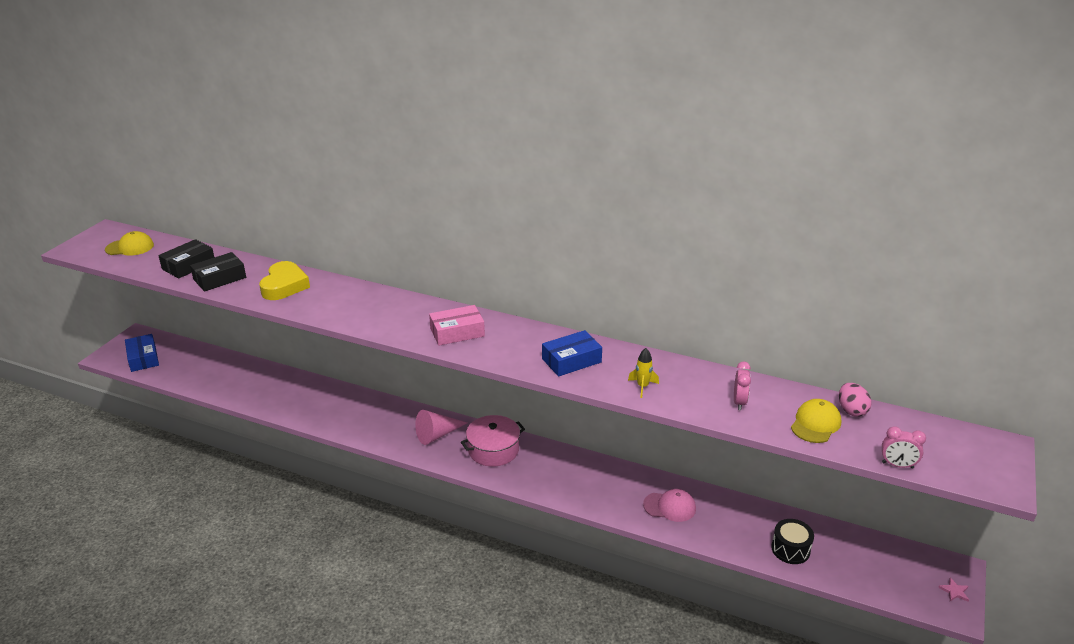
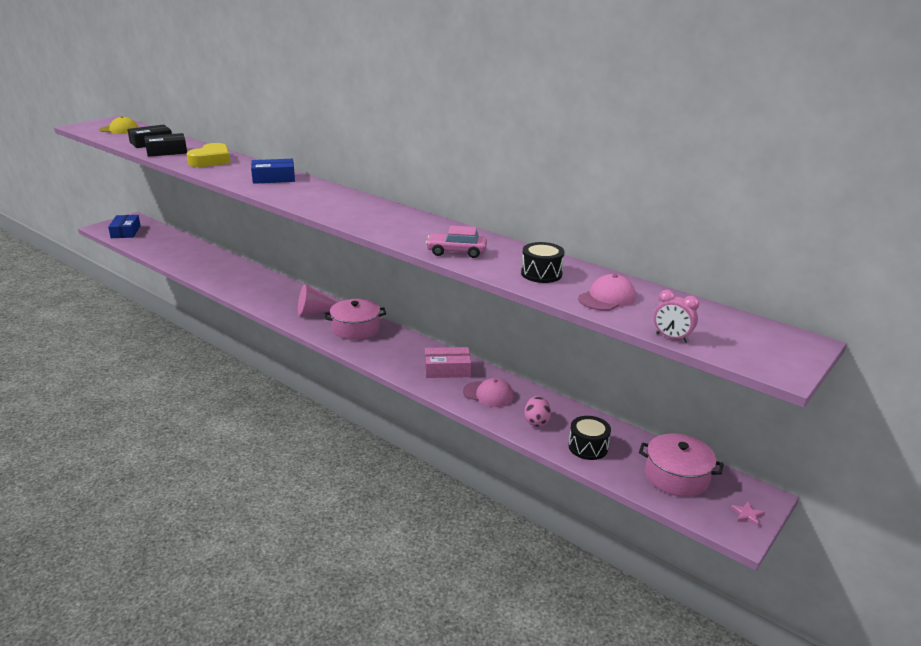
camera: 15 degrees right, 5 degrees down
pink box [429,305,485,346] -> pink box moved to [425,347,471,378]
blue box [542,330,602,377] -> blue box moved to [251,159,295,184]
yellow rocket [628,348,659,398] -> pink car [426,226,487,258]
pink clock [734,362,751,410] -> black drum [521,242,564,283]
yellow cap [791,399,841,443] -> pink cap [578,274,636,311]
pink egg [839,383,871,417] -> pink egg moved to [524,396,551,427]
none -> pink pot [639,433,724,497]

